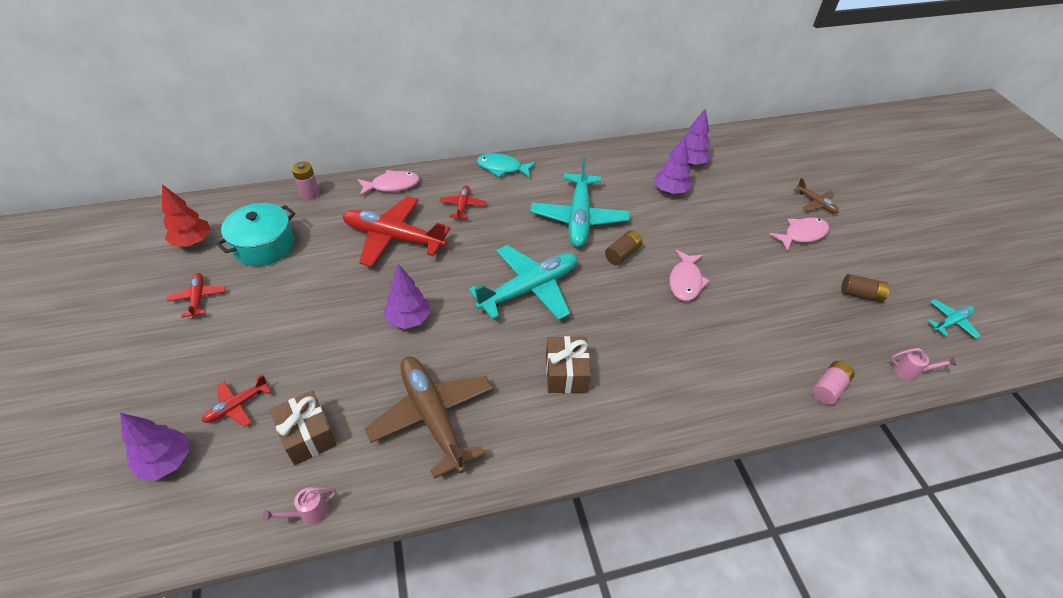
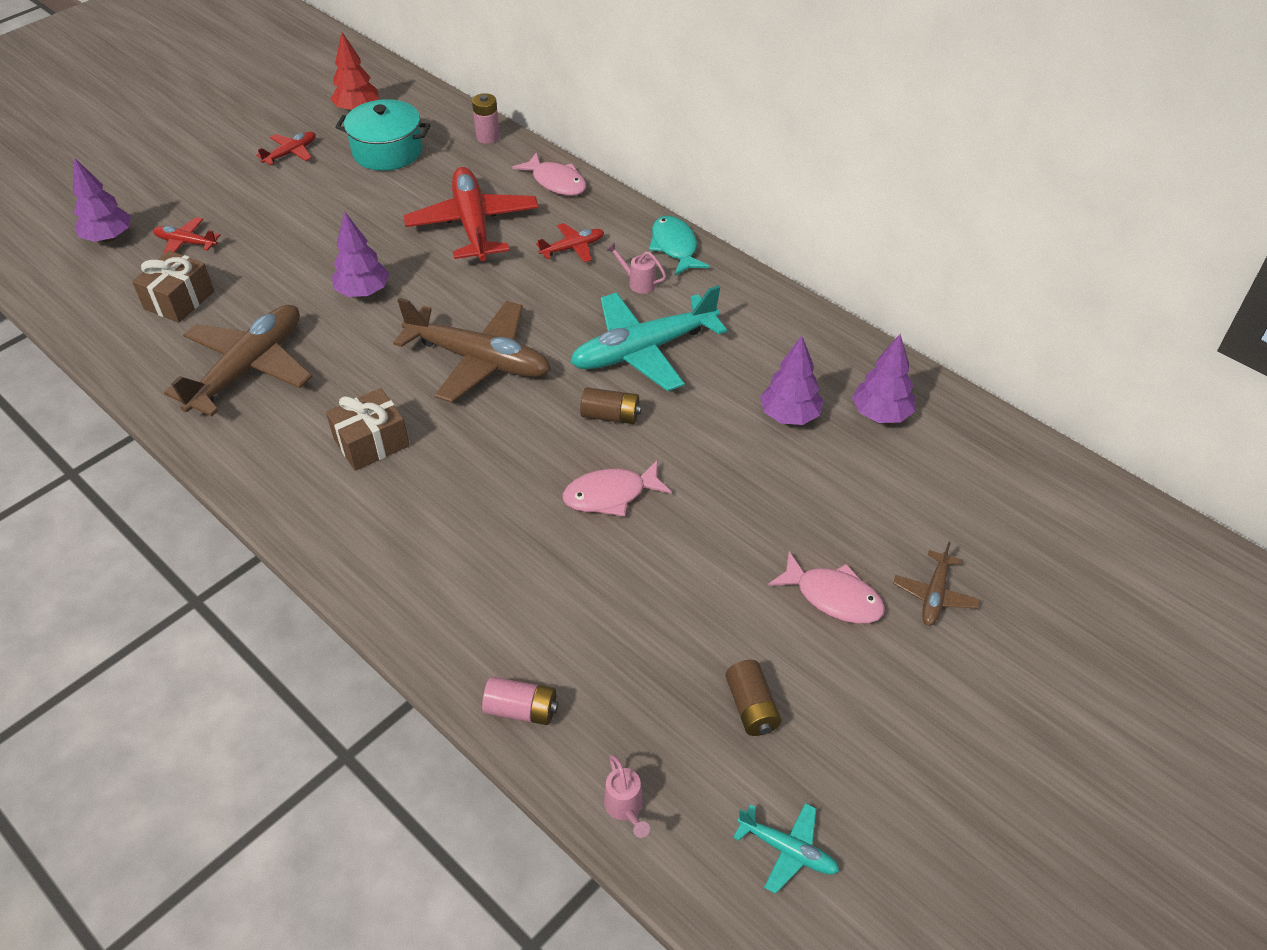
camera: 60 degrees right, 0 degrees up
pink watering can [262,487,336,525] -> pink watering can moved to [607,242,666,294]
turquoise plane [469,245,577,320] -> brown plane [393,298,551,403]

